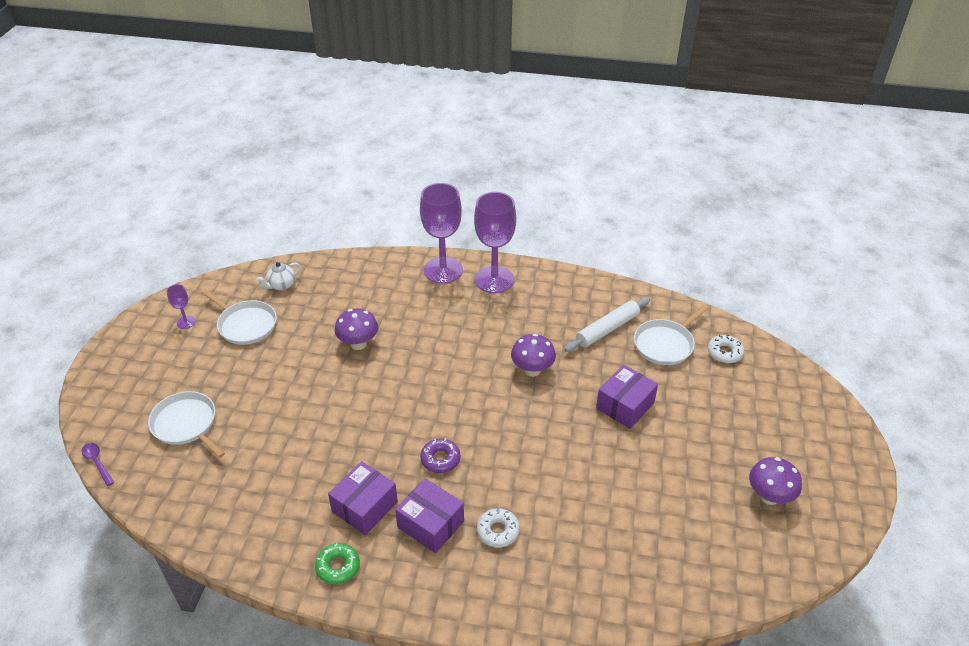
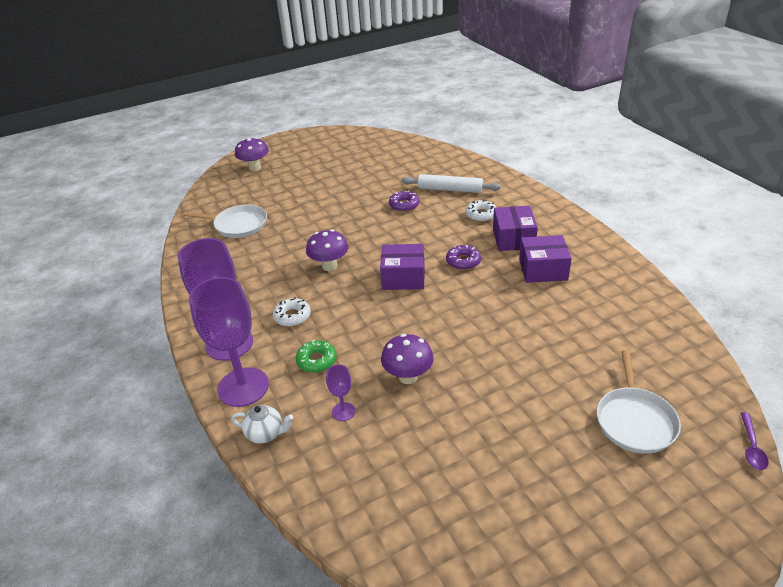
camera: 125 degrees left, 5 degrees down
purple goblet [167,284,196,329] -> purple goblet moved to [326,364,355,421]
white pan [201,289,277,345] -> none
white teapot [256,262,300,291] -> white teapot moved to [231,405,293,444]
green donut [315,543,360,585] -> green donut moved to [296,340,337,373]
white rolling pin [564,297,650,352] -> white rolling pin moved to [401,174,501,193]
purple box [596,365,658,429] -> purple box moved to [380,244,425,290]
white donut [708,335,744,363] -> white donut moved to [273,297,311,327]
purple mushroom [749,457,802,505] -> purple mushroom moved to [235,137,269,171]
none -> purple donut [389,191,419,212]

